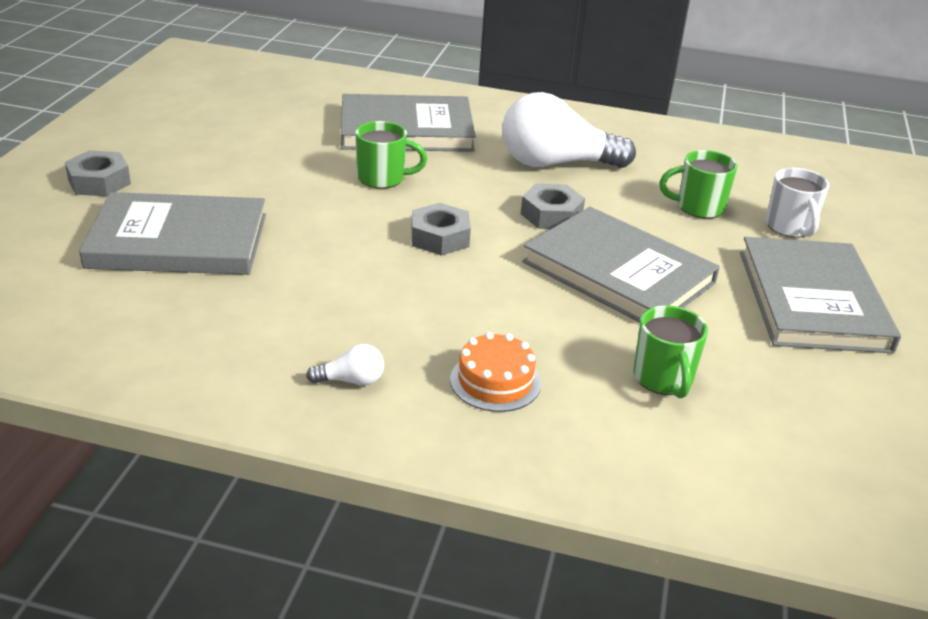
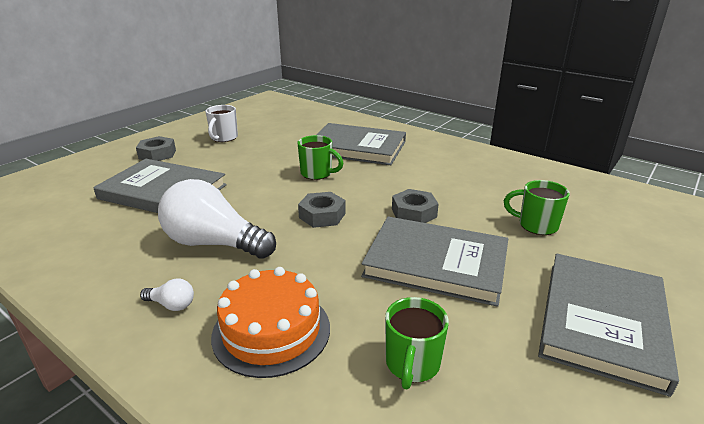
camera: 25 degrees right, 5 degrees down
orange cake [450,332,541,412] -> orange cake [211,267,330,378], size x1.55
white light bulb [502,92,636,168] -> white light bulb moved to [158,179,276,259]
grey book [522,207,720,322] -> grey book turned 45 degrees counterclockwise [361,217,508,307]
white mug [766,168,830,238] -> white mug moved to [205,105,238,142]

